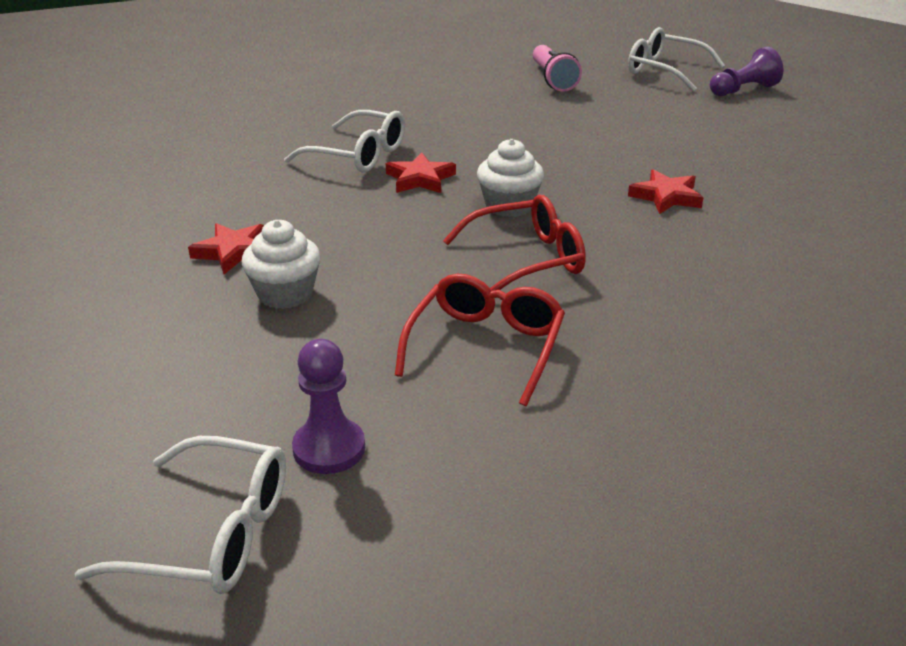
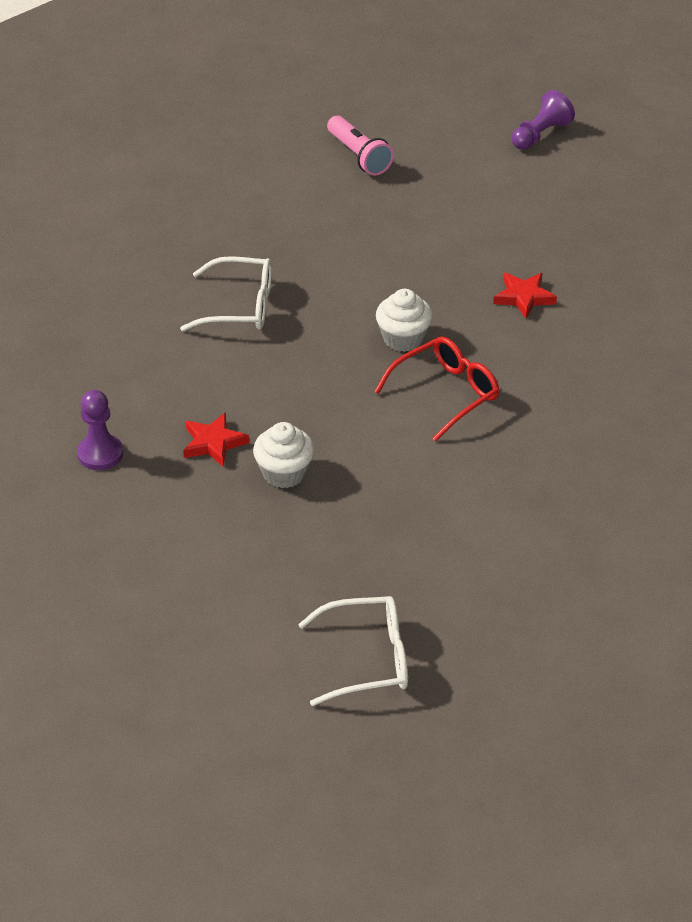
camera: 20 degrees left, 10 degrees up
purple pawn [292,339,365,474] -> purple pawn moved to [77,390,123,470]
red star [386,153,456,193] -> none
red glasses [395,274,565,406] -> none
white glasses [628,27,725,91] -> none

